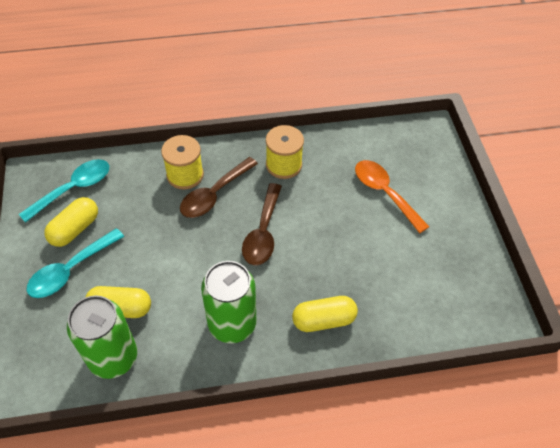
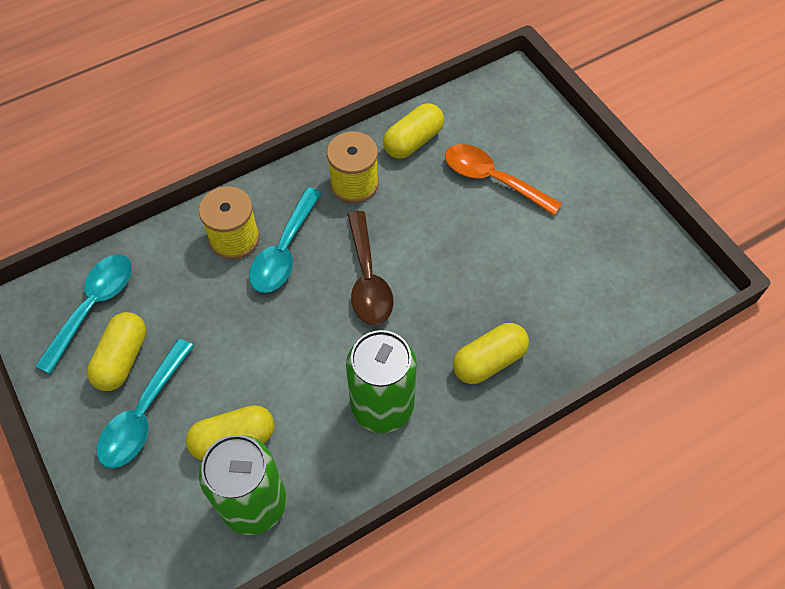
camera: 20 degrees left, 5 degrees up
brown spoon [180,157,258,218] -> turquoise spoon [249,187,322,293]
none -> yellow capsule [383,103,444,159]

